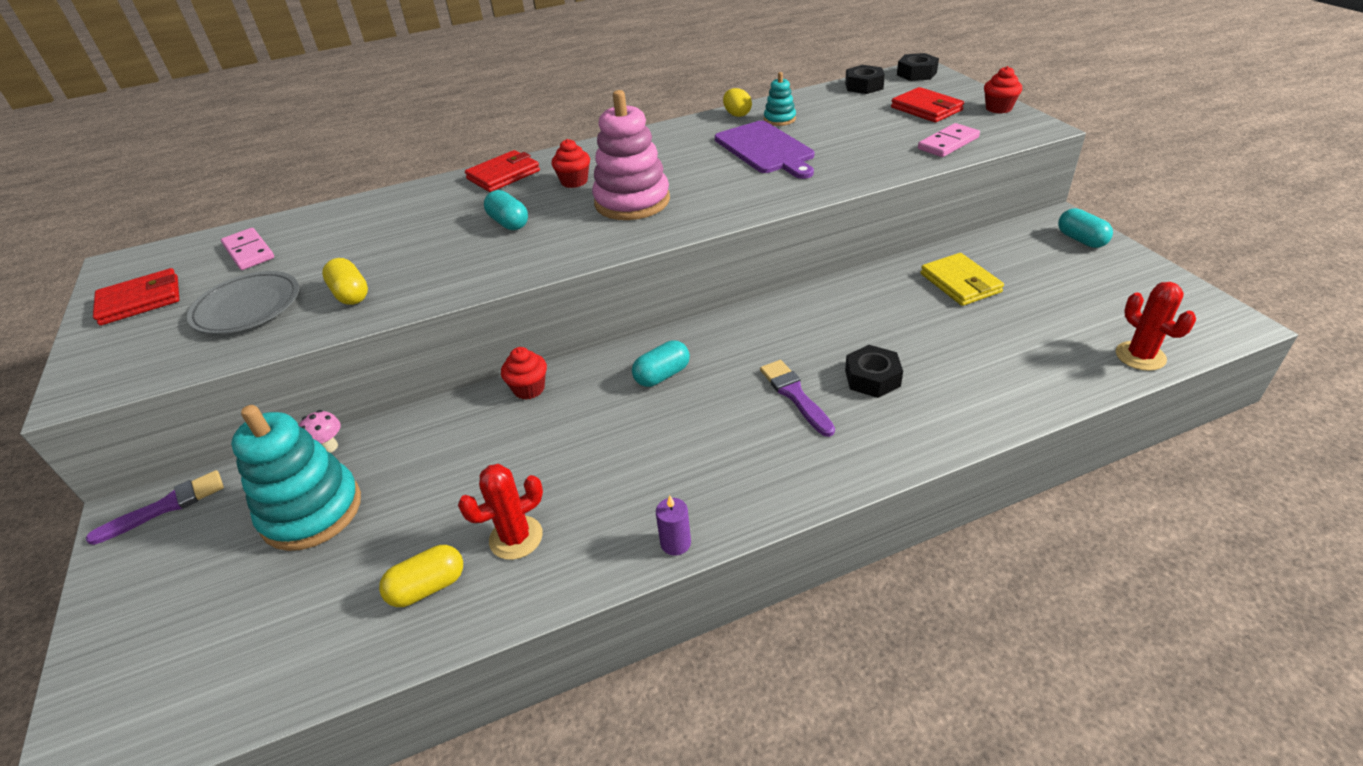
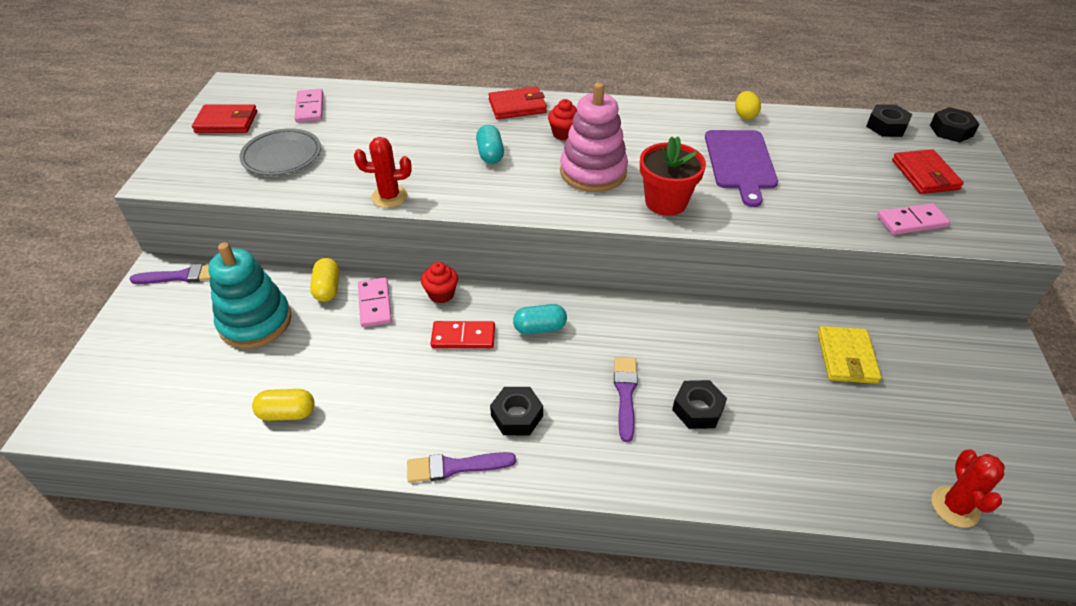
camera: 25 degrees right, 5 degrees up
pink mushroom [299,410,341,453] -> none
yellow capsule [322,258,368,305] -> yellow capsule moved to [310,258,339,302]
red cactus [458,464,543,560] -> red cactus moved to [354,137,412,208]
purple candle [656,495,691,556] -> purple brush [407,452,516,483]
turquoise stacking toy [764,72,796,126] -> none
red cupcake [984,66,1022,113] -> none
turquoise capsule [1058,208,1113,248] -> none
none -> pink domino [358,278,392,327]
none -> red domino [431,321,495,348]
none -> black nut [490,387,543,435]
none -> red flower pot [640,136,706,216]

